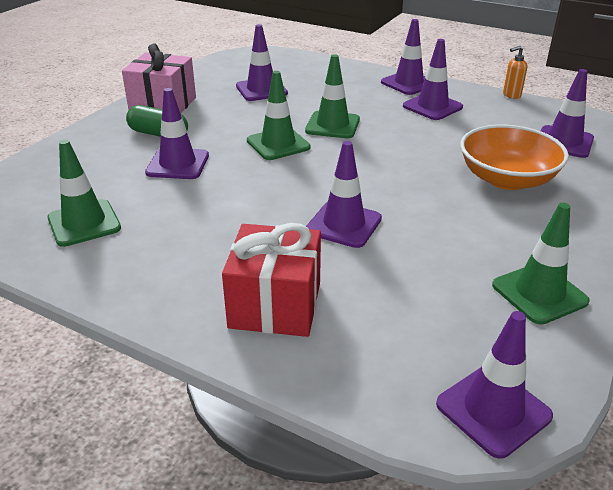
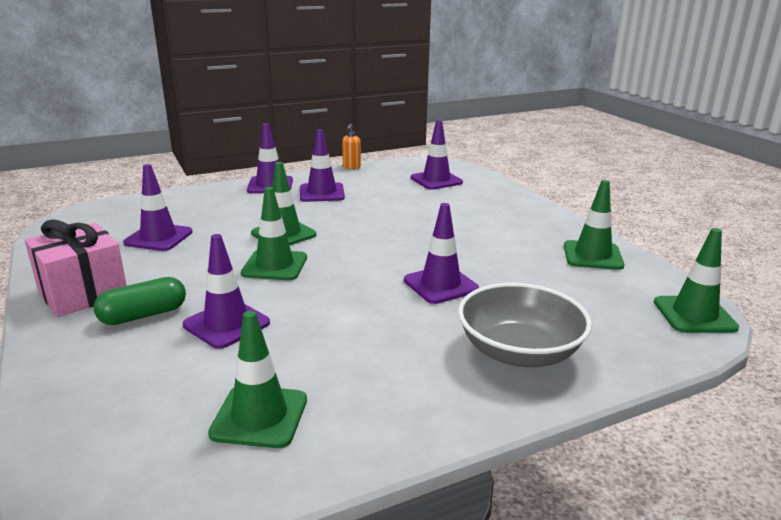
camera: 55 degrees left, 10 degrees down
red gift [222,223,321,337] -> grey bowl [458,283,592,367]
purple traffic cone [436,311,553,459] -> green traffic cone [654,228,739,333]
orange bowl [460,125,569,190] -> none

